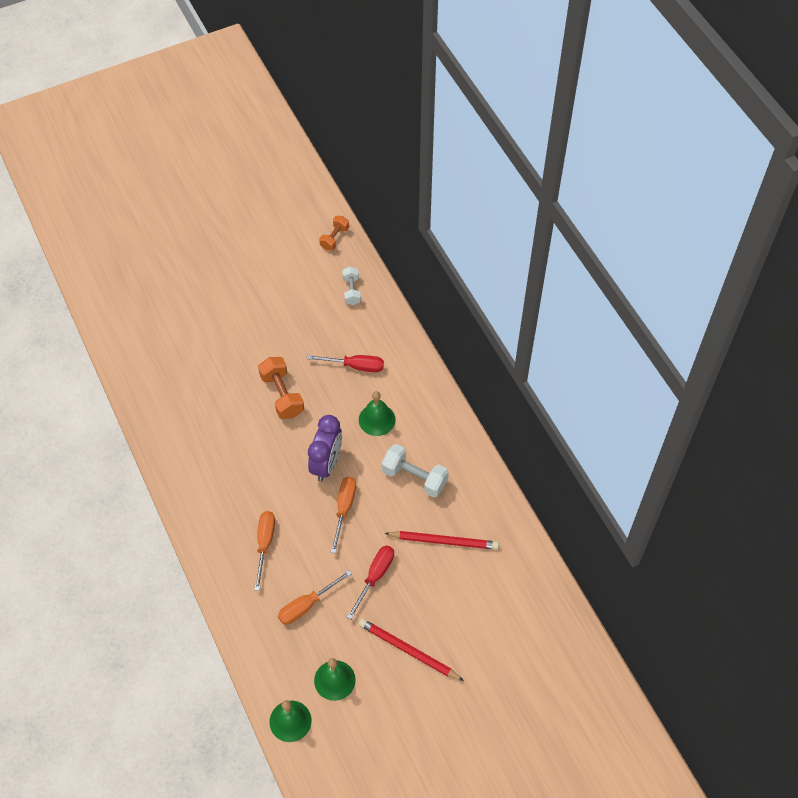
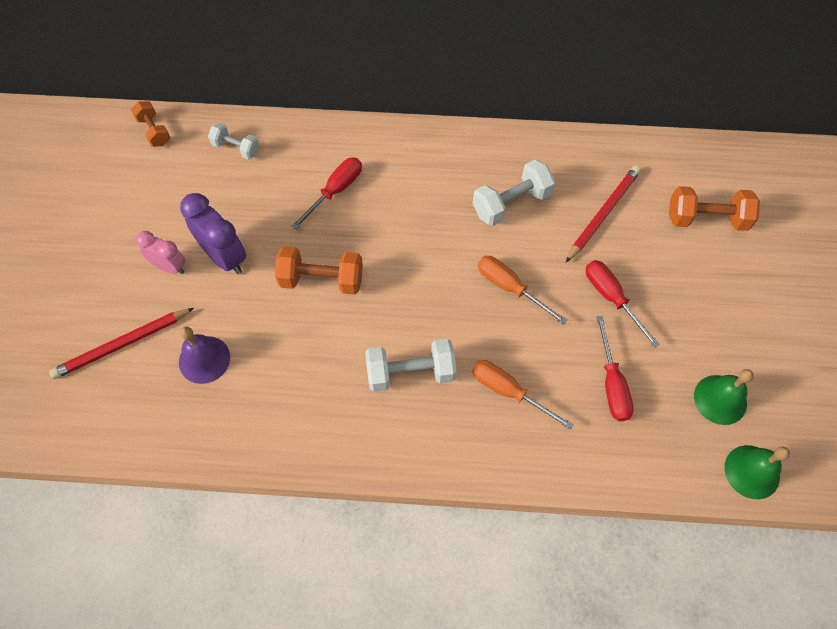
camera: 60 degrees left, 5 degrees up
orange screwdriver [278,570,352,625] -> red screwdriver [596,316,634,421]
purple clock [308,415,342,482] -> purple clock moved to [180,193,246,274]
green bell [359,391,396,436] -> none
red pencil [359,618,464,681] -> red pencil moved to [49,308,194,379]
none -> pink clock [136,231,185,274]
none -> purple bell [179,327,230,384]
none -> white dumbbell [365,339,457,392]
none -> orange dumbbell [669,186,760,231]

